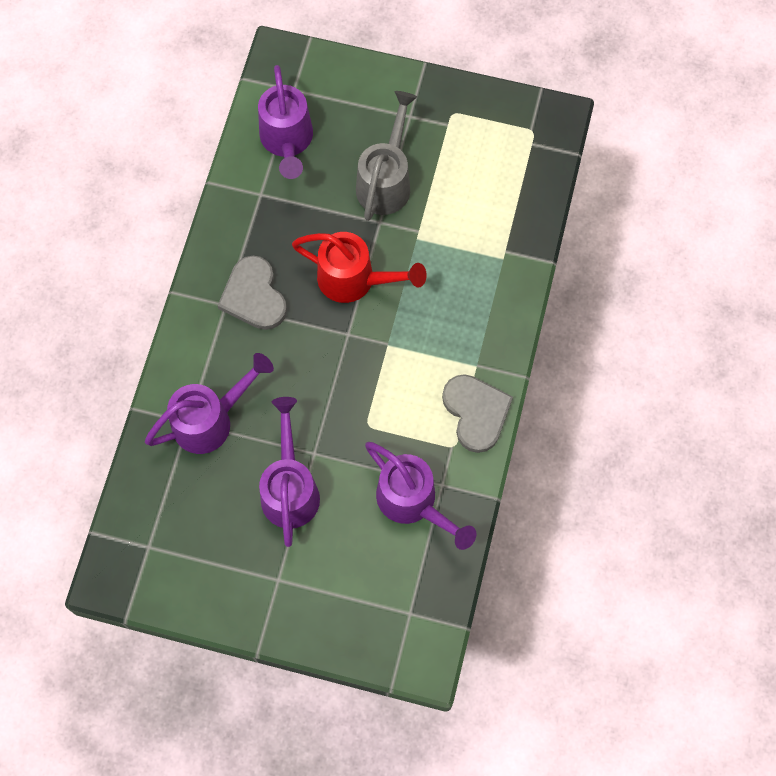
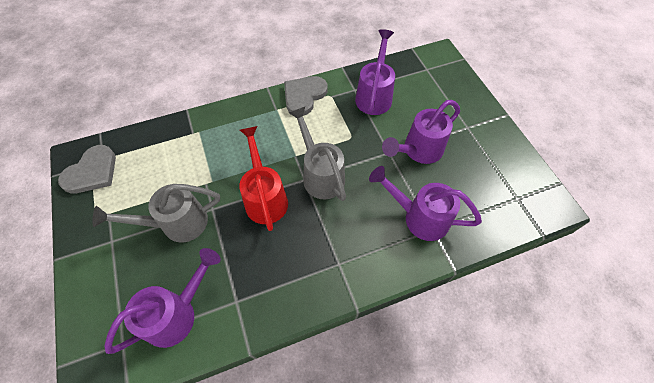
camera: 125 degrees left, 10 degrees down
grey heart [218,256,287,330] -> grey heart moved to [58,145,116,193]
none -> grey watering can [289,107,346,201]

